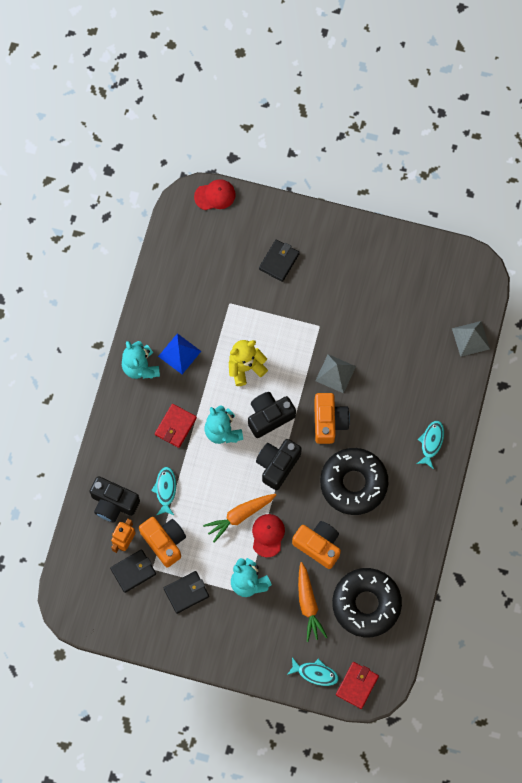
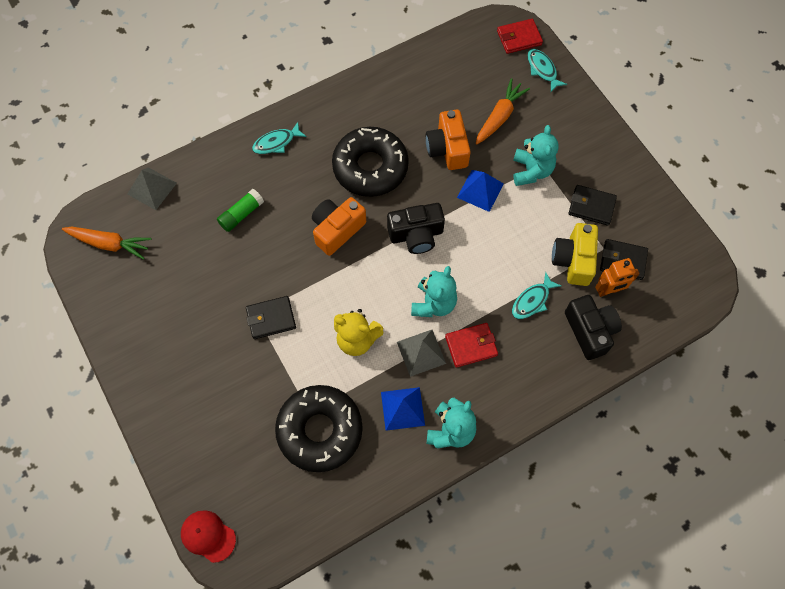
camera: 135 degrees left, 5 degrees down
orange camera [139,517,186,567] -> yellow camera [552,223,598,286]
orange carrot [203,494,276,542] -> orange carrot moved to [62,227,152,260]
black camera [248,392,296,438] -> none
red cap [252,514,285,557] -> blue pyramid [457,170,504,212]
black wallet [259,240,300,282] -> black wallet moved to [246,296,296,339]
grey pyramid [315,354,356,393] -> grey pyramid moved to [397,330,446,377]
black donut [332,568,402,637] -> black donut moved to [275,385,363,472]
none -> green glue stick [217,189,264,232]

